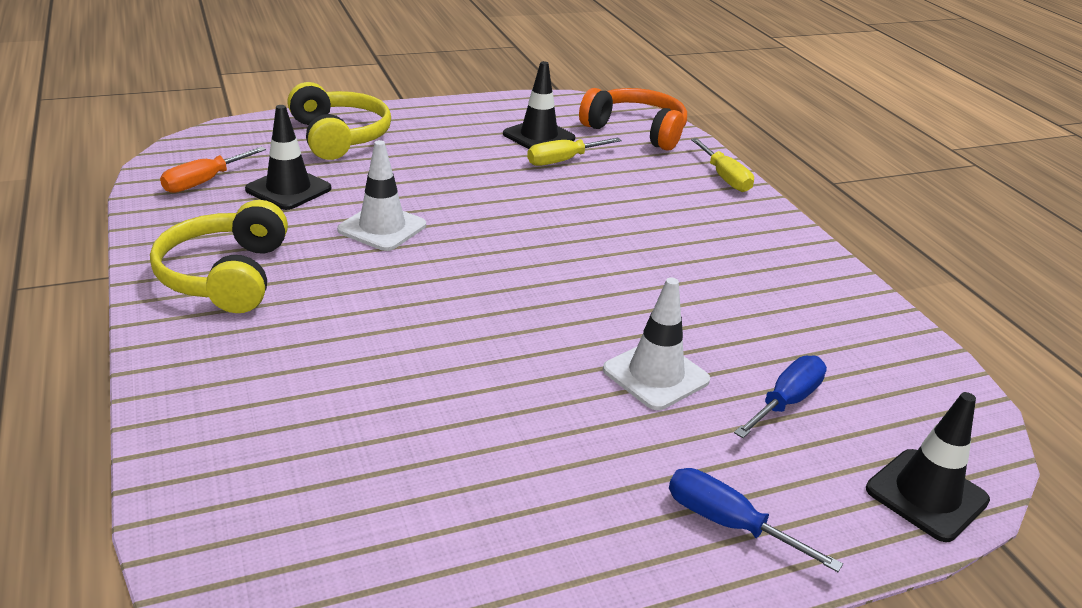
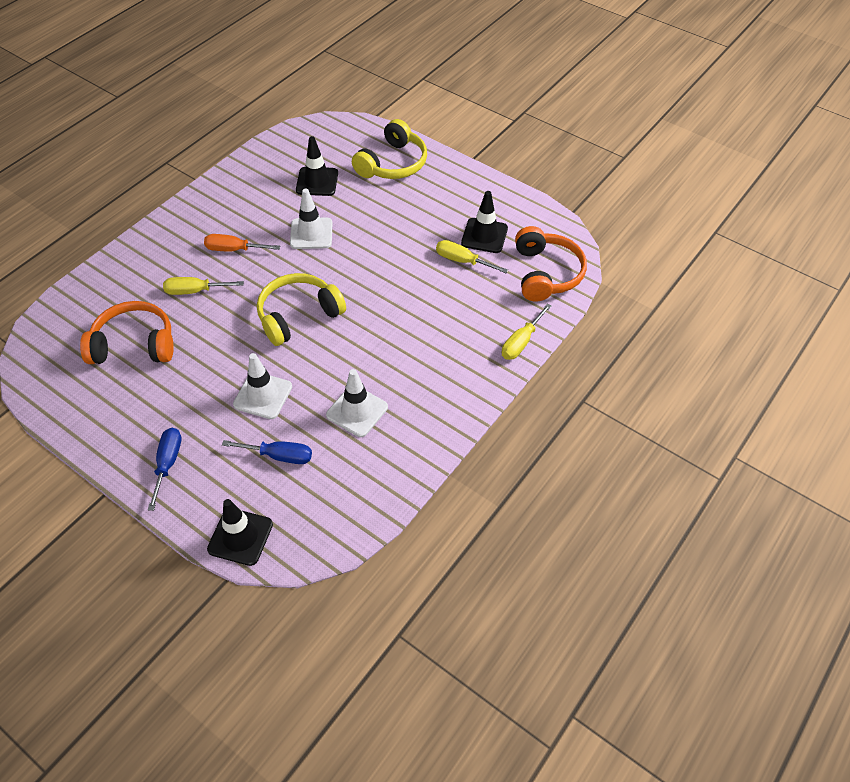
camera: 60 degrees right, 20 degrees up
yellow headphones [150,200,288,313] -> yellow headphones moved to [257,273,346,346]
orange screwdriver [160,147,266,193] -> orange screwdriver moved to [204,234,280,251]
none -> orange headphones [80,301,174,364]
none -> yellow screwdriver [163,277,244,295]
none -> white traffic cone [326,369,388,437]

